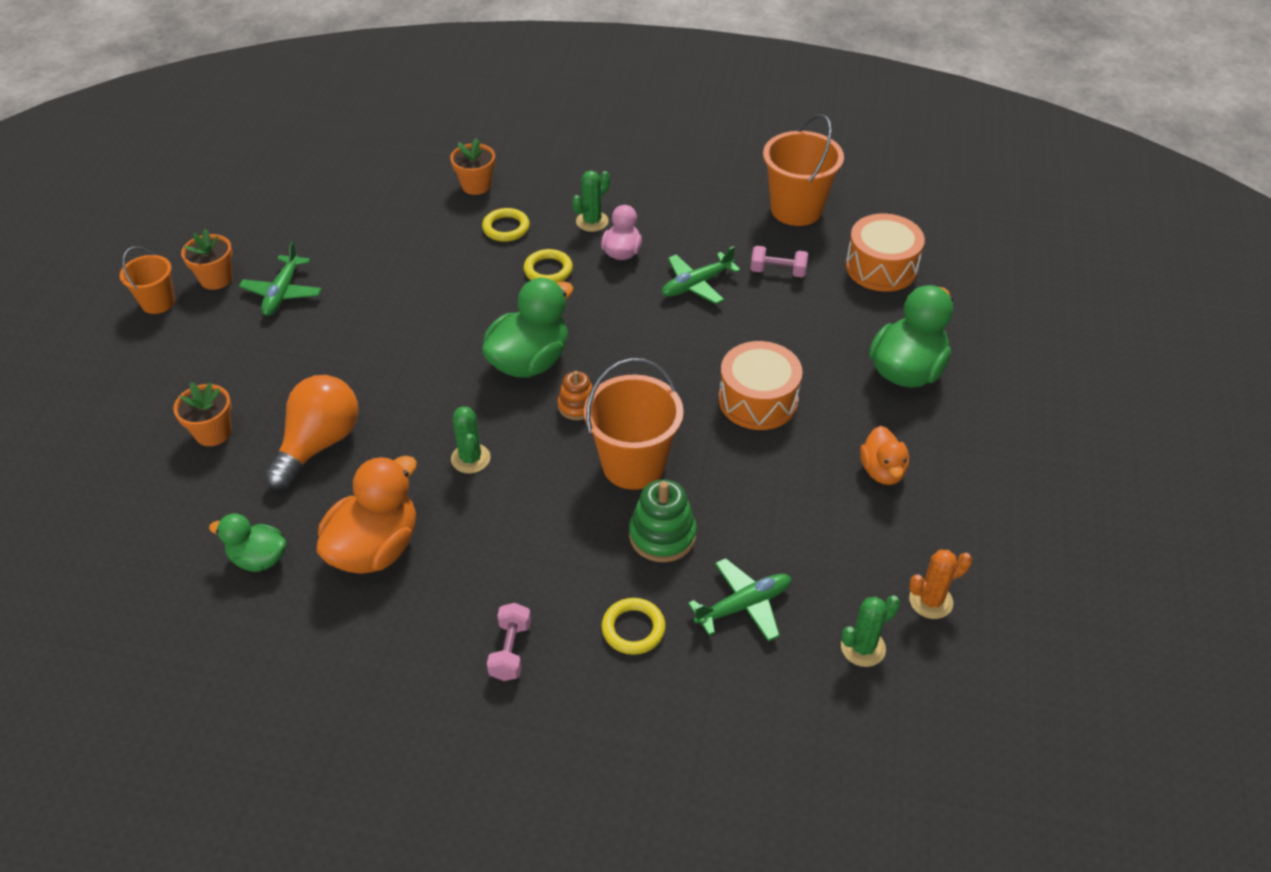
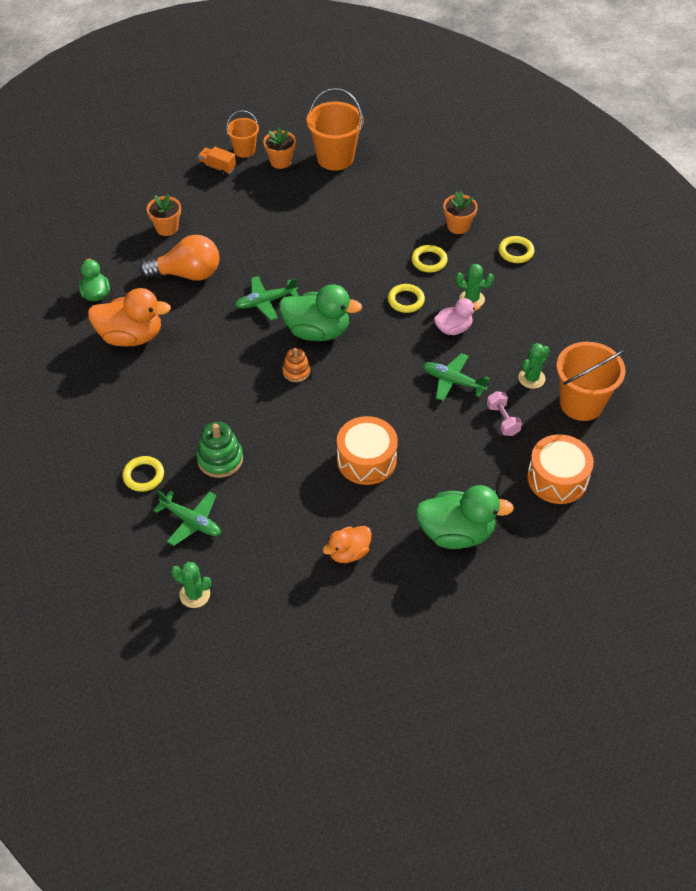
camera: 60 degrees right, 5 degrees up
green plane [239,242,322,316] -> green plane moved to [235,276,299,320]
green cactus [451,406,491,474] -> green cactus moved to [518,343,550,389]
pink dumbbell [487,603,531,681] -> none
orange bucket [584,358,684,490] -> orange bucket moved to [306,88,363,171]
orange cactus [909,550,972,619] -> none
none -> orange truck [198,147,236,176]
none -> yellow ring [499,236,535,263]

